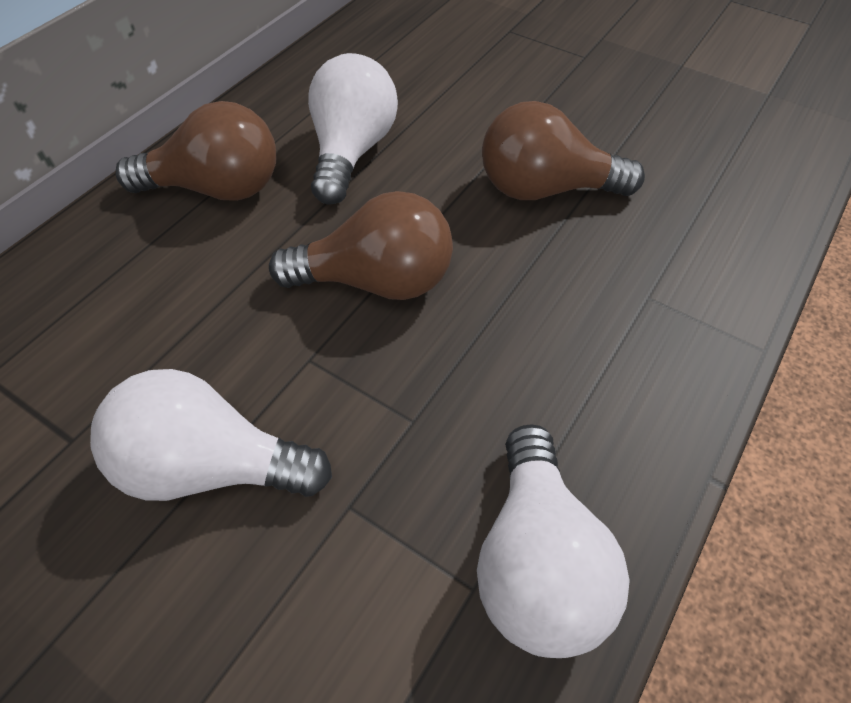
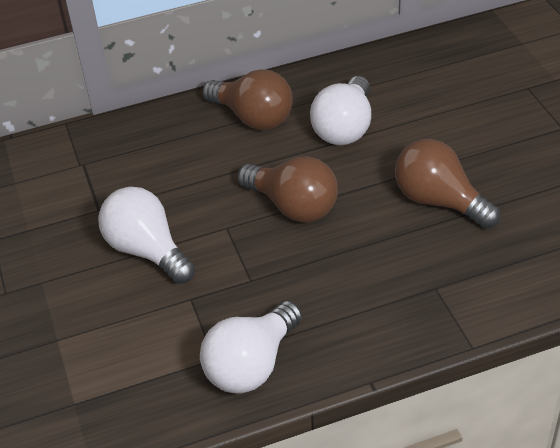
camera: 40 degrees right, 10 degrees down
white light bulb [308,53,398,205] -> white light bulb turned 150 degrees clockwise [310,76,371,145]

